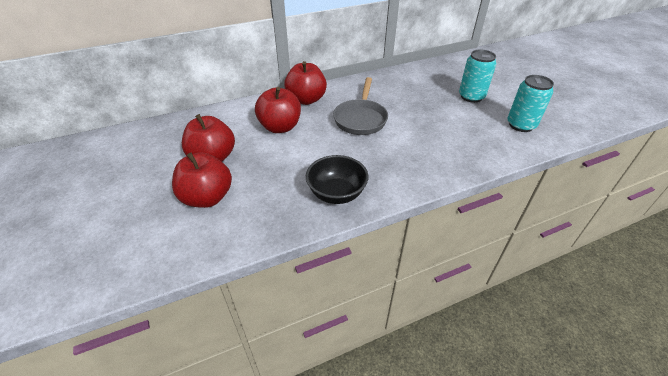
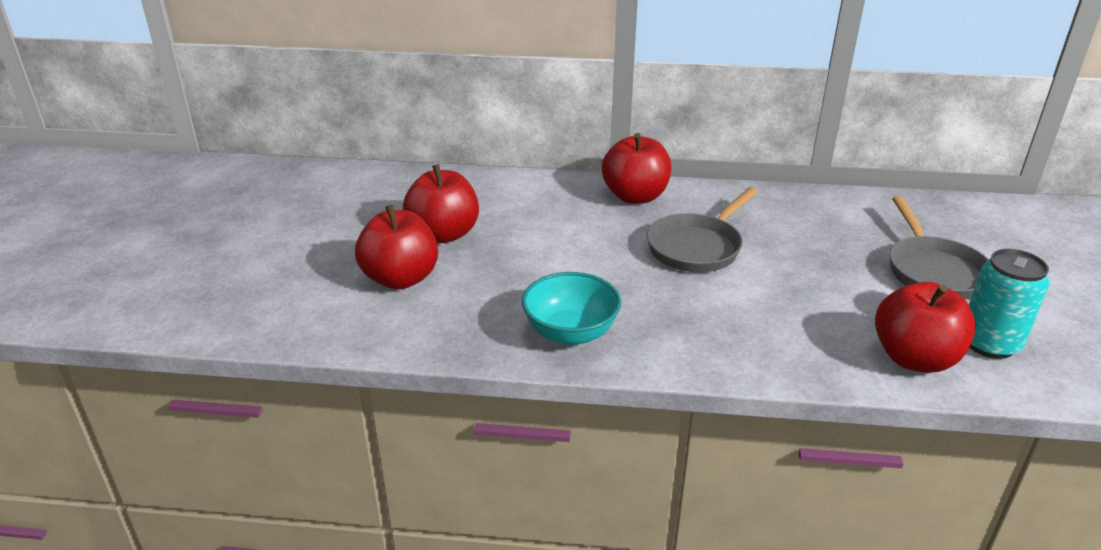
camera: 30 degrees right, 10 degrees down
red apple [255,87,301,133] -> red apple moved to [875,282,976,373]
black bowl [306,155,369,204] -> turquoise bowl [522,272,621,345]
turquoise can [459,50,496,103] -> grey pan [889,196,989,300]

